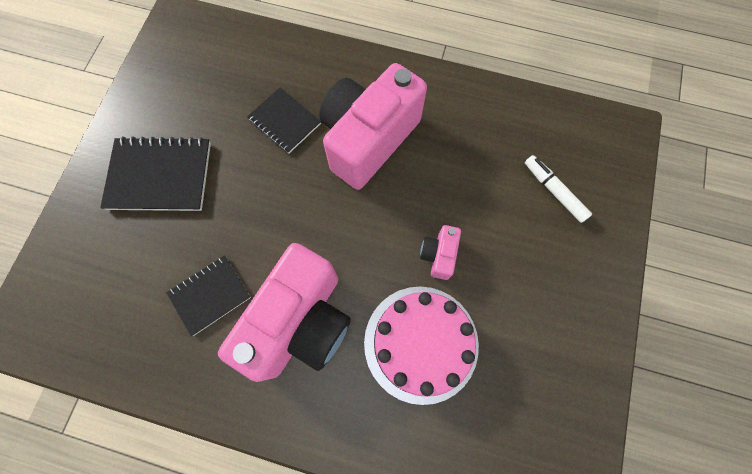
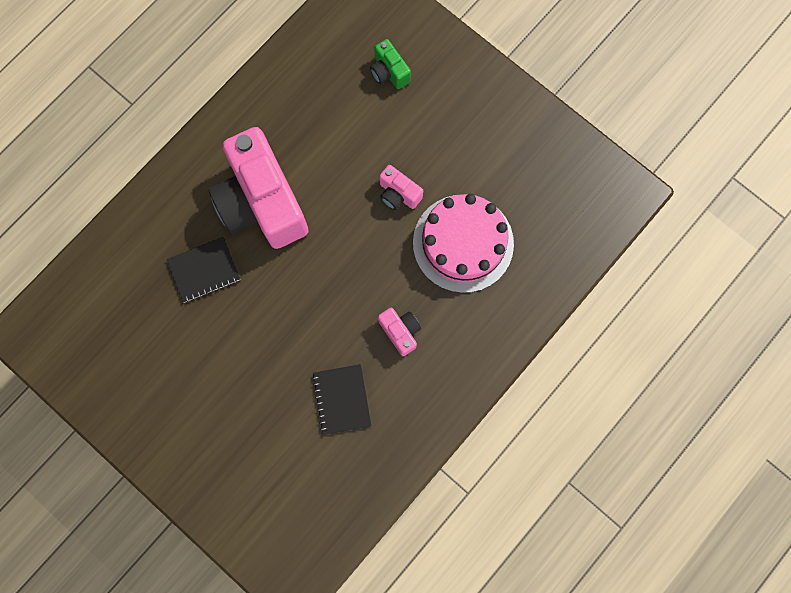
camera: 65 degrees left, 5 degrees up
black notebook [100,136,211,211] -> none
pink camera [218,243,351,382] -> pink camera [378,308,421,356], size x0.43
white marker [525,155,592,223] -> green camera [370,39,411,89]

